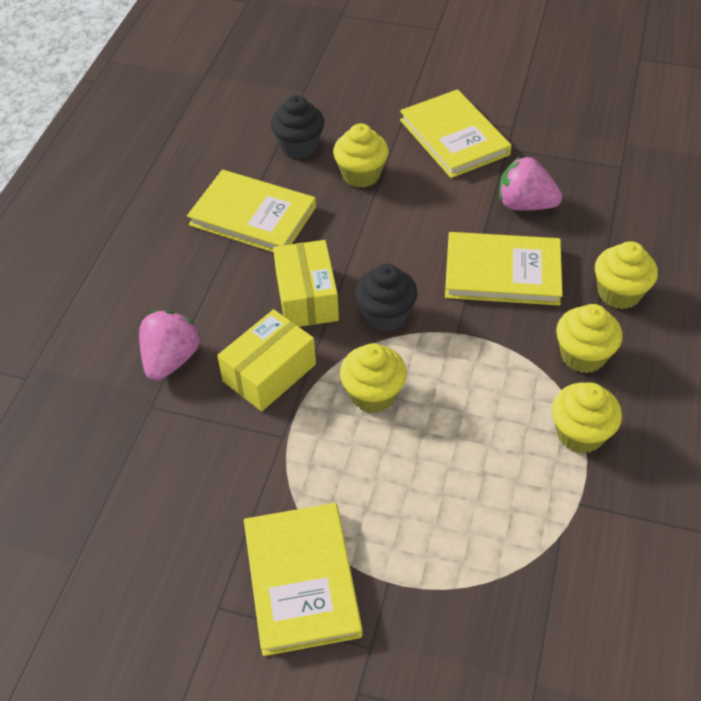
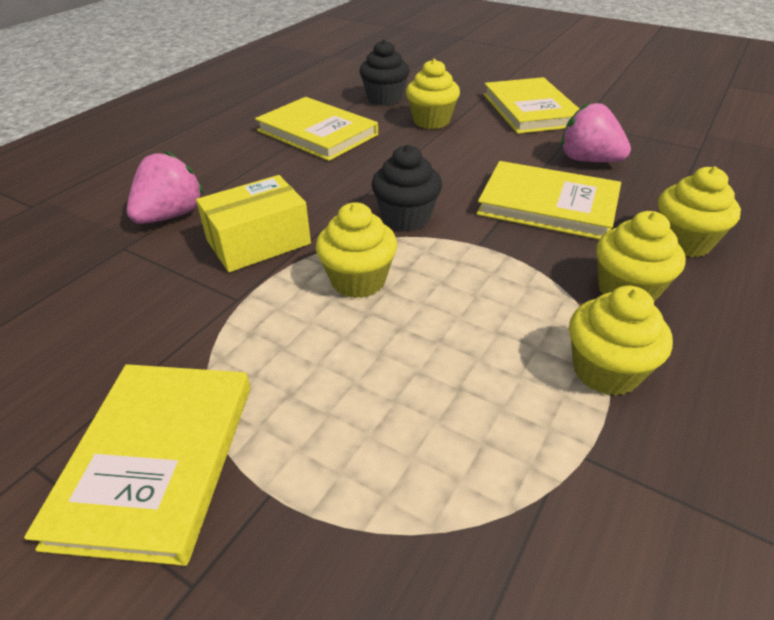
camera: 15 degrees right, 10 degrees down
yellow box [273,240,339,327] -> none

